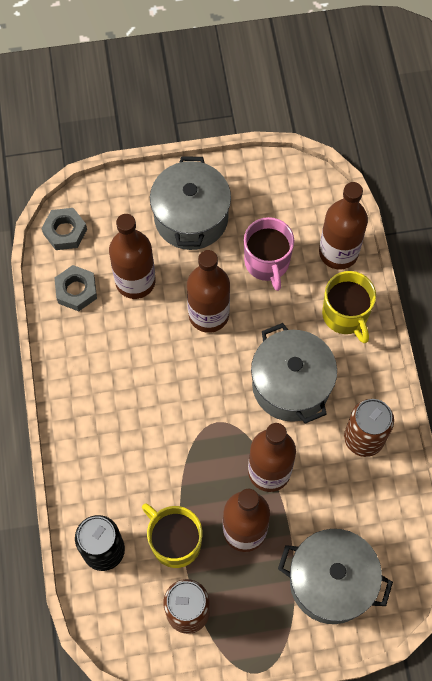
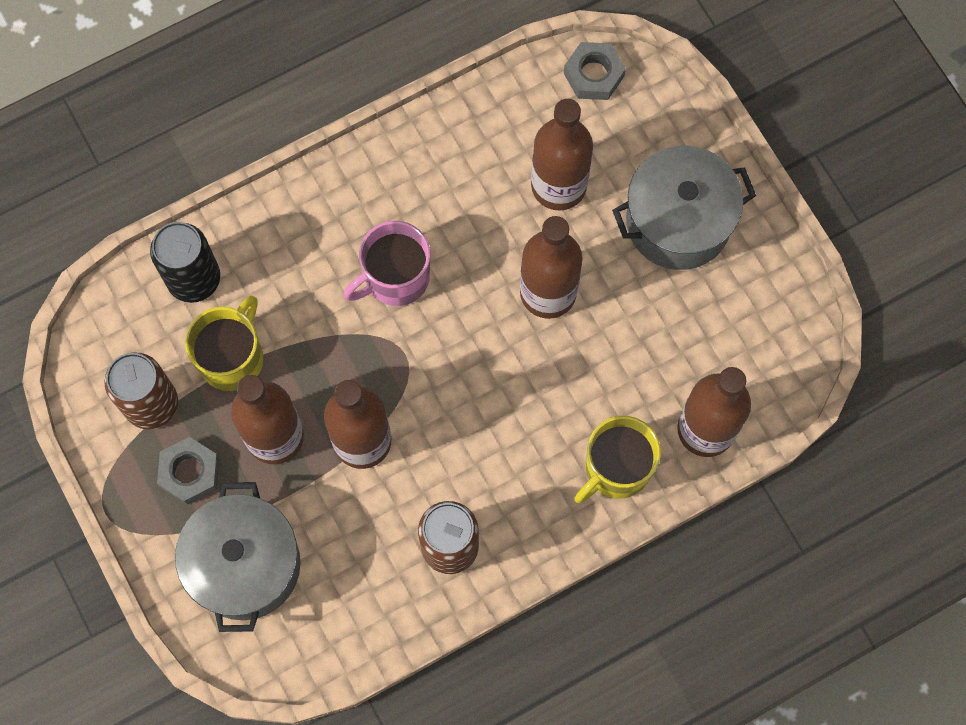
camera: 70 degrees right, 5 degrees up
grey nut [54,265,97,311] -> grey nut moved to [157,437,219,505]
pink mug [244,217,294,291] -> pink mug moved to [343,221,430,306]
grey pot [251,323,337,423] -> none

